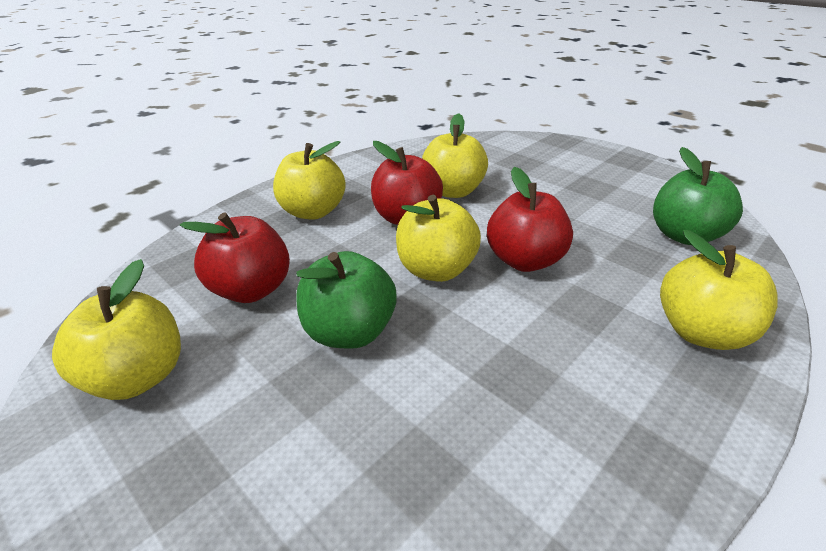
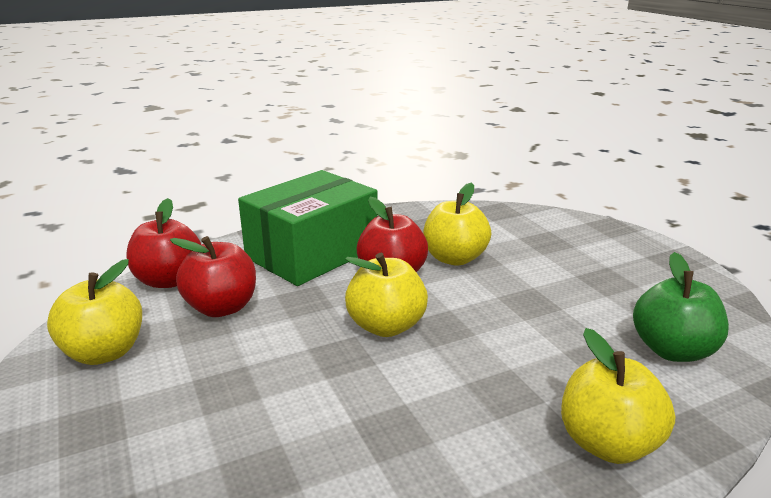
camera: 20 degrees right, 10 degrees down
yellow apple [273,141,346,220] -> green box [238,170,378,286]
green apple [296,251,397,349] -> none
red apple [487,167,573,272] -> red apple moved to [127,198,201,288]

